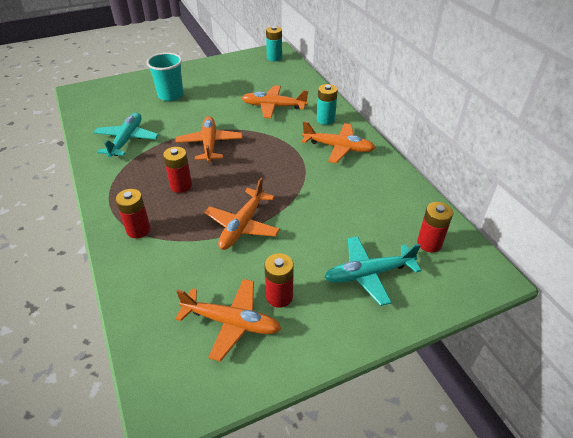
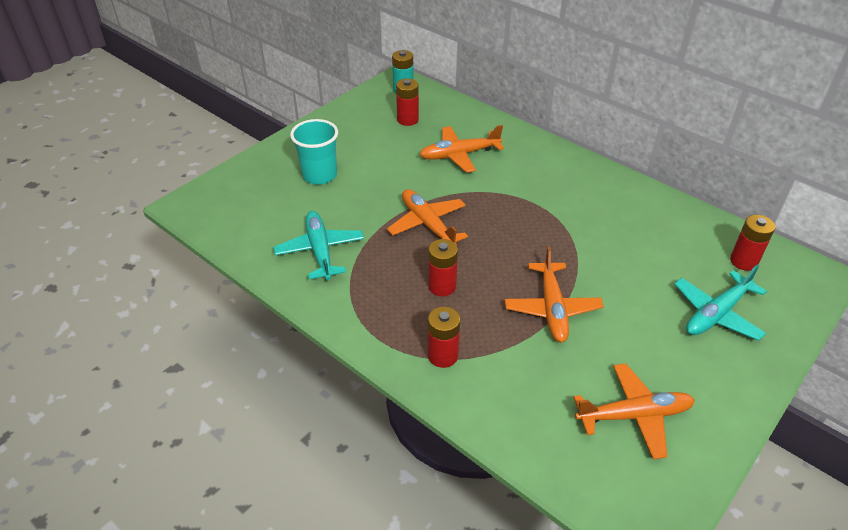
camera: 25 degrees left, 0 degrees up
red battery [264,253,294,308] -> red battery moved to [396,78,419,126]
orange plane [301,121,376,163] -> none
turquoise battery [317,84,338,125] -> none

